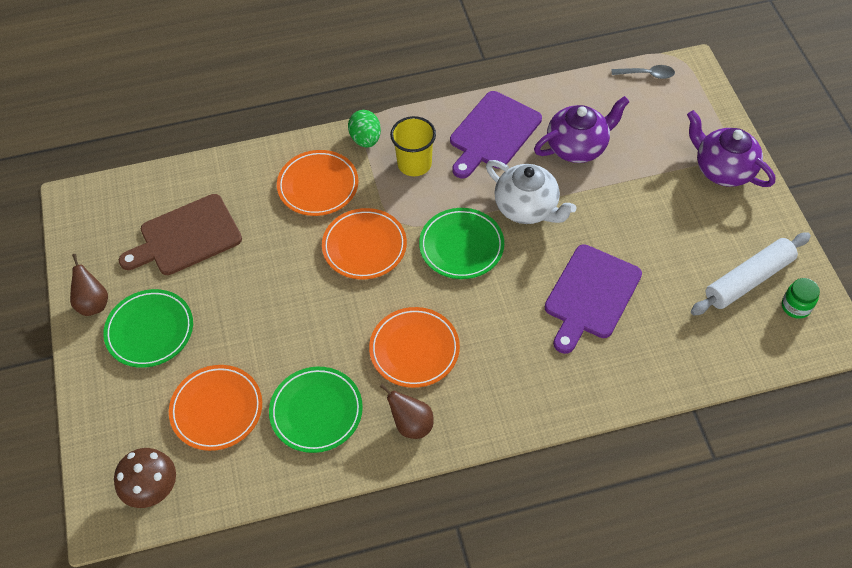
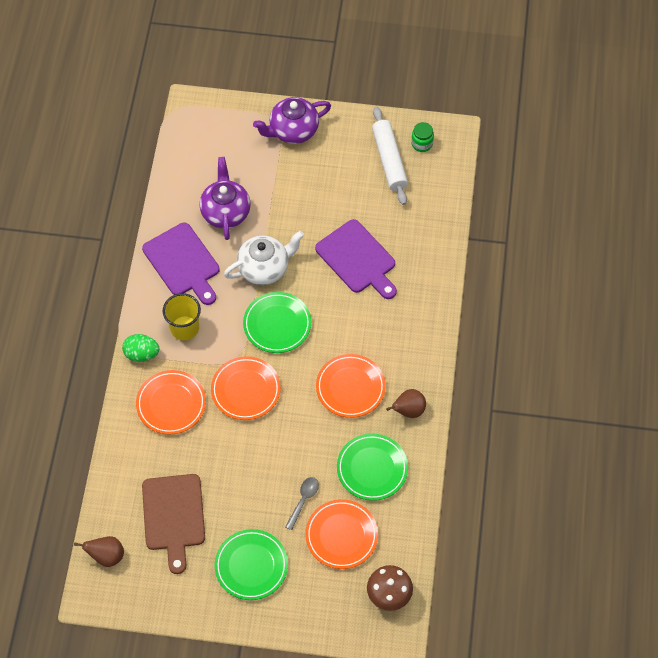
camera: 70 degrees left, 5 degrees up
brown pear [70,254,108,316] -> brown pear moved to [74,536,124,567]
grey spoon [612,65,675,79] -> grey spoon moved to [285,477,319,530]

